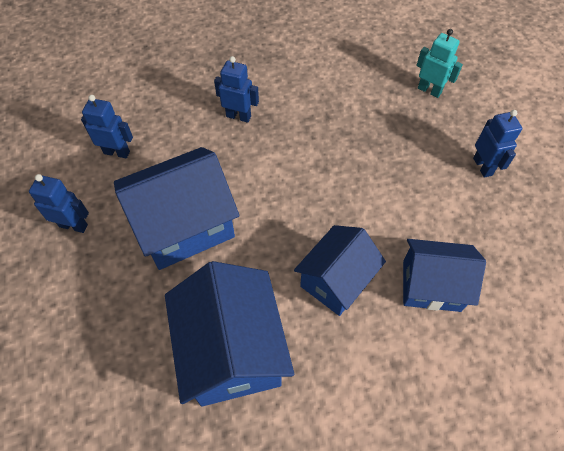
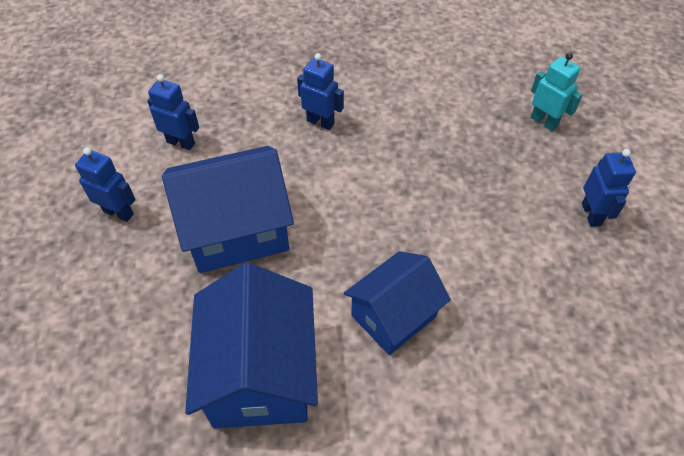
camera: 10 degrees right, 5 degrees down
blue house [403,239,486,312] -> none

